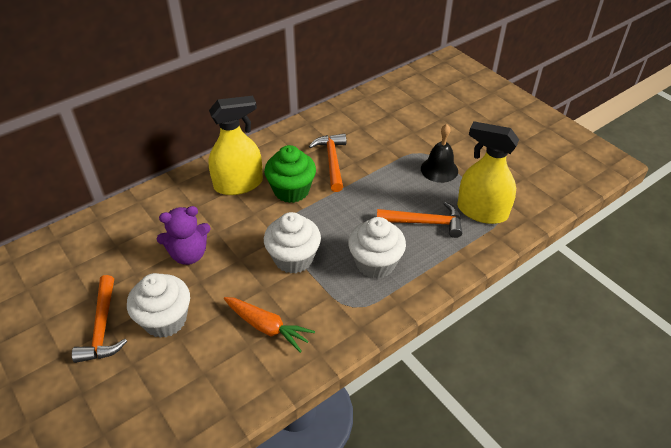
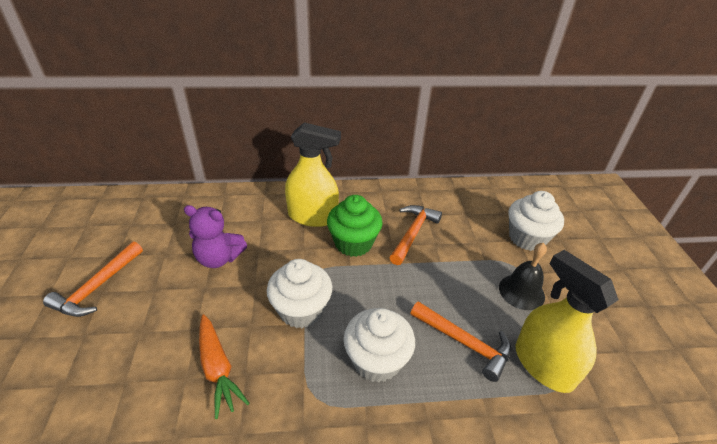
camera: 30 degrees right, 5 degrees down
white cupcake [127,273,190,338] -> white cupcake moved to [508,191,564,251]

